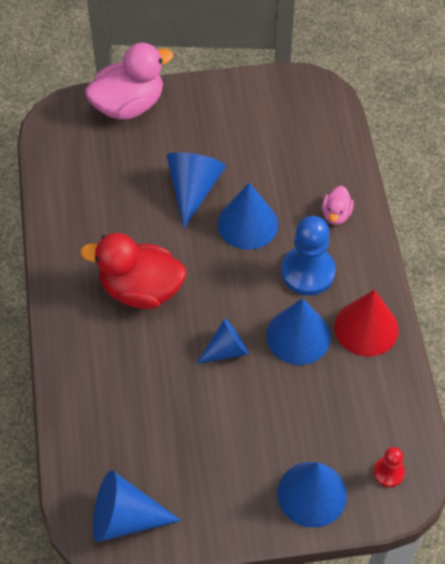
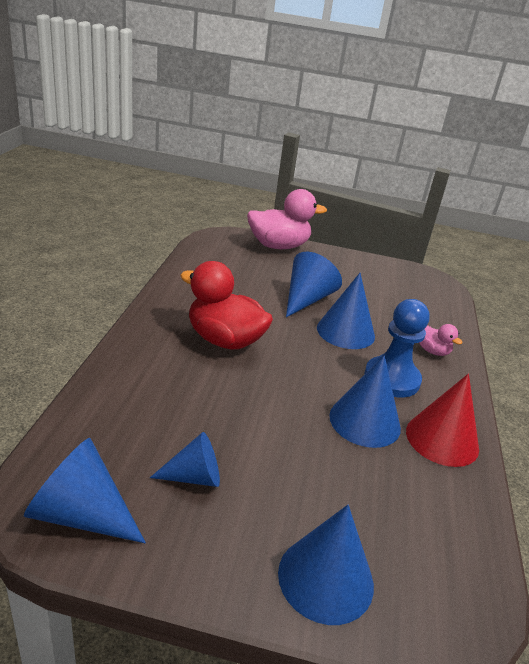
camera: 15 degrees right, 25 degrees down
blue cone [196,319,249,364] -> blue cone moved to [150,432,220,487]
pink duck [322,186,354,225] -> pink duck turned 75 degrees counterclockwise [419,324,463,356]
red pawn [373,447,405,487] -> none

